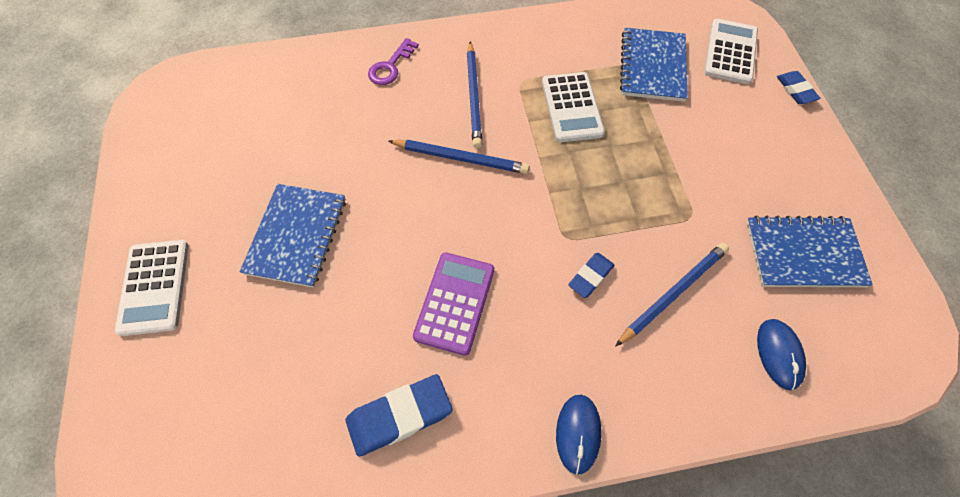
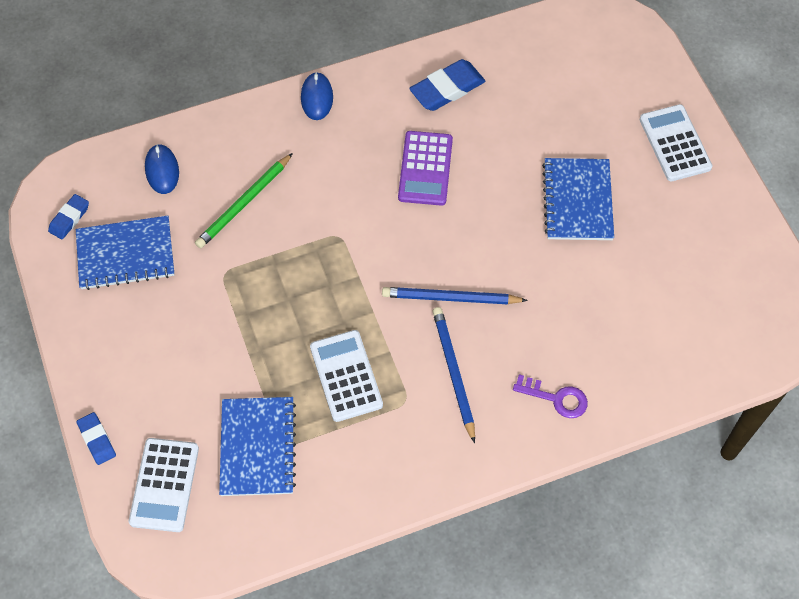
camera: 170 degrees right, 0 degrees up
purple key [368,38,419,85] -> purple key turned 90 degrees clockwise [513,374,588,418]
blue eraser [568,253,614,298] -> blue eraser moved to [48,194,89,239]
blue pencil [615,243,729,347] -> green pencil [195,153,293,248]

